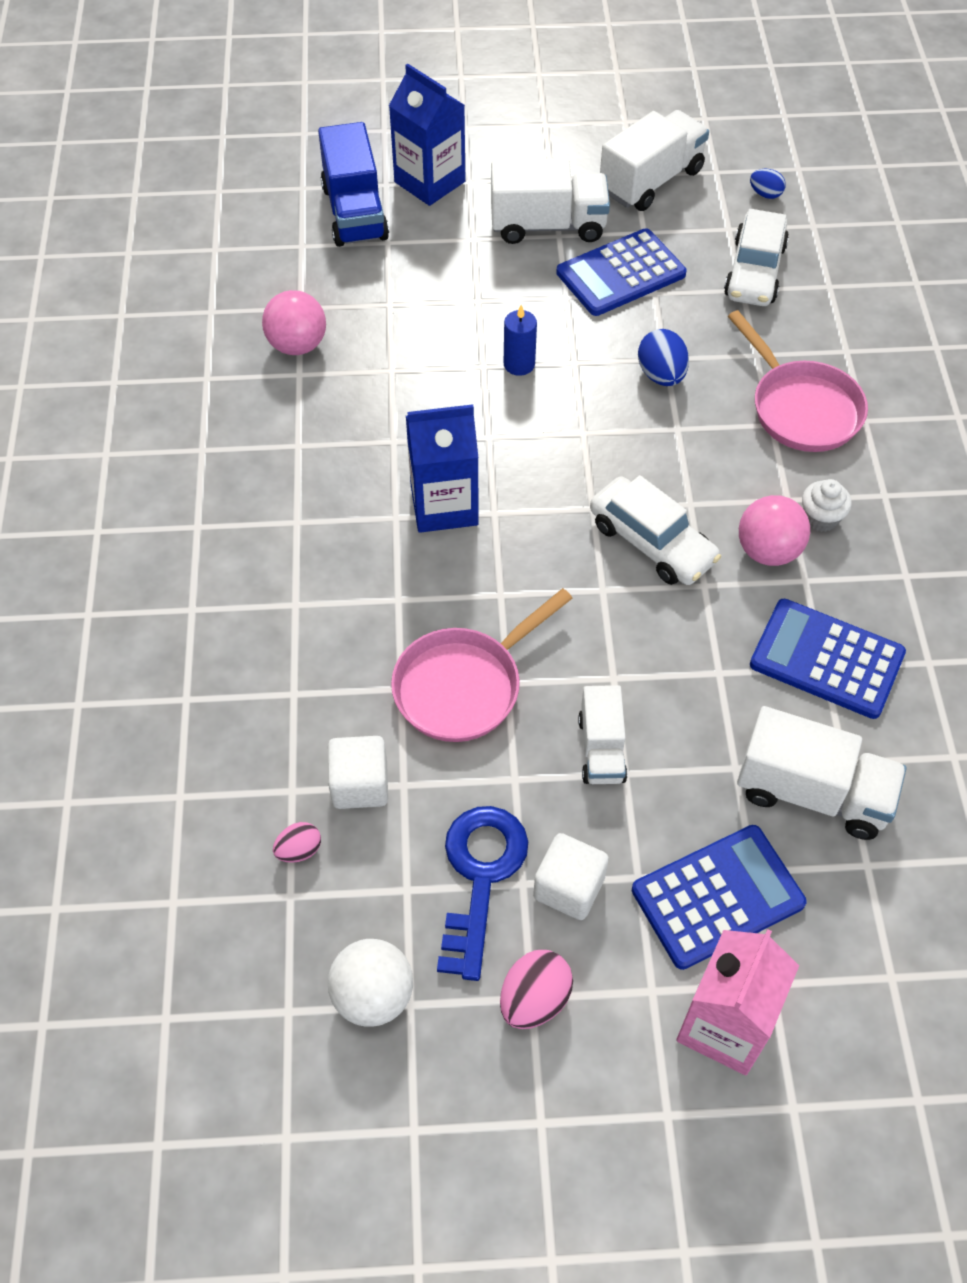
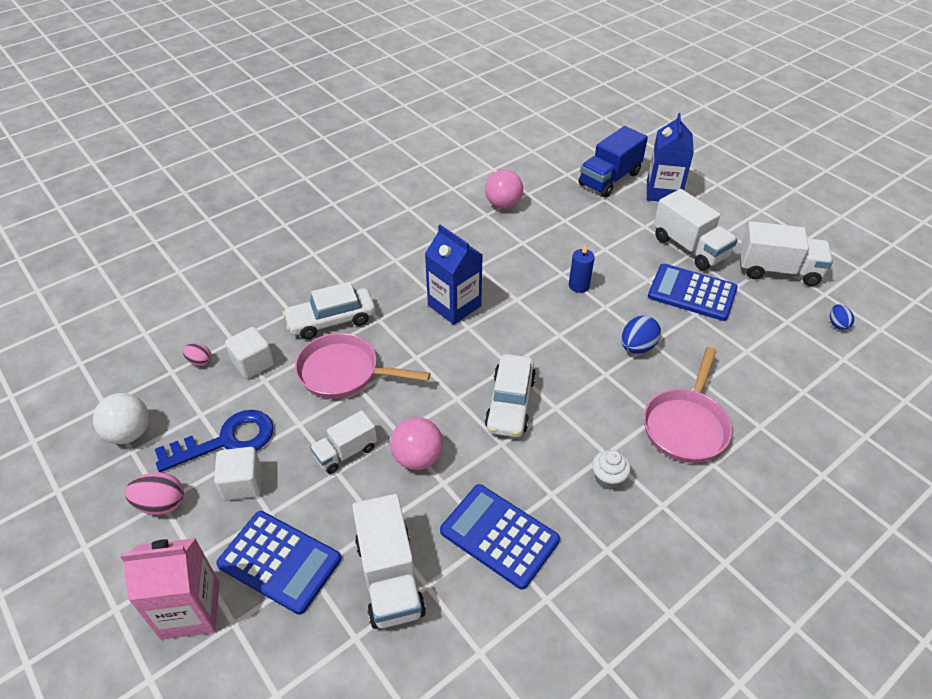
camera: 55 degrees right, 10 degrees down
white car [724,209,789,306] -> white car moved to [282,282,375,340]
pink ball [739,495,810,566] -> pink ball moved to [390,417,443,470]
blue calculator [750,599,906,719] -> blue calculator turned 45 degrees counterclockwise [440,484,560,589]

